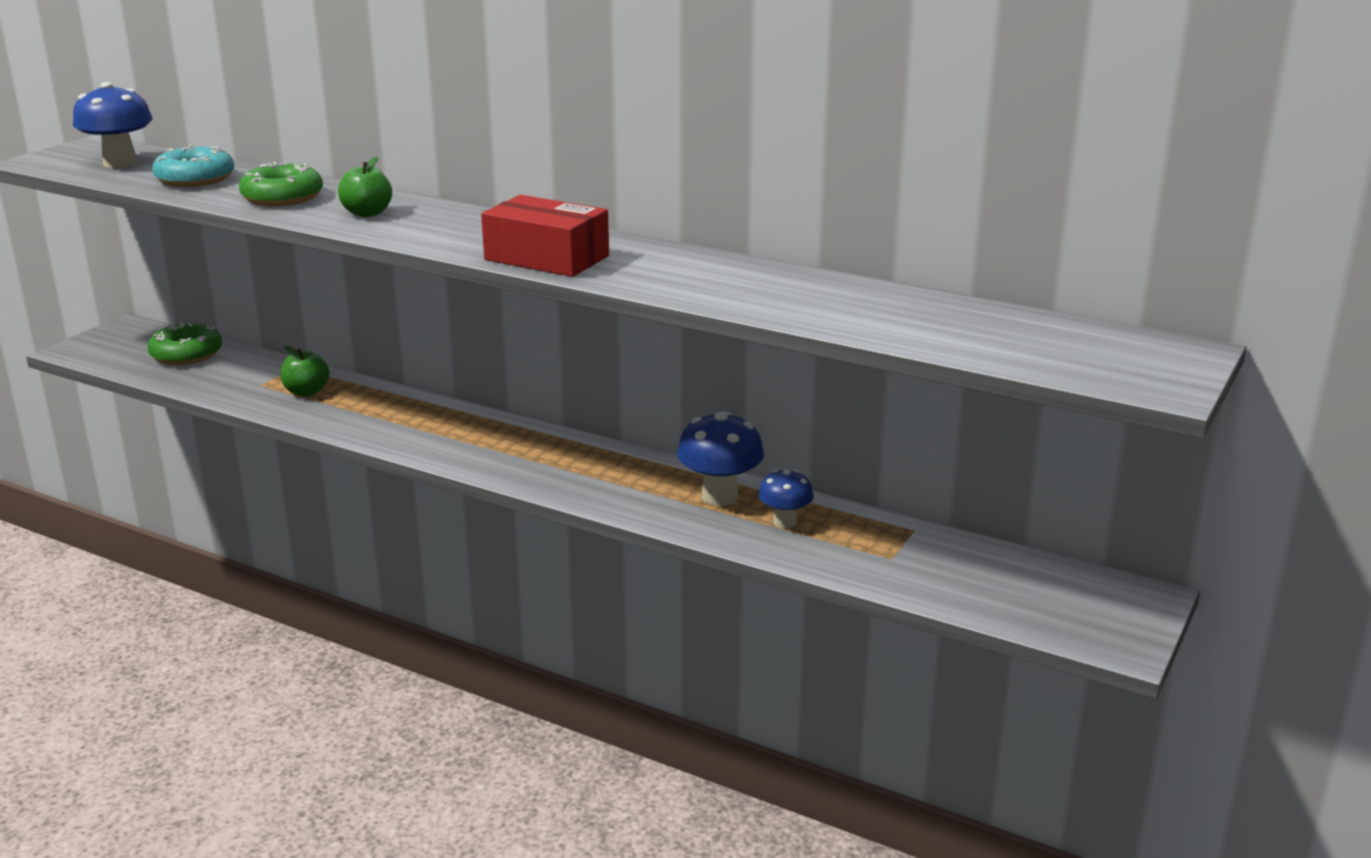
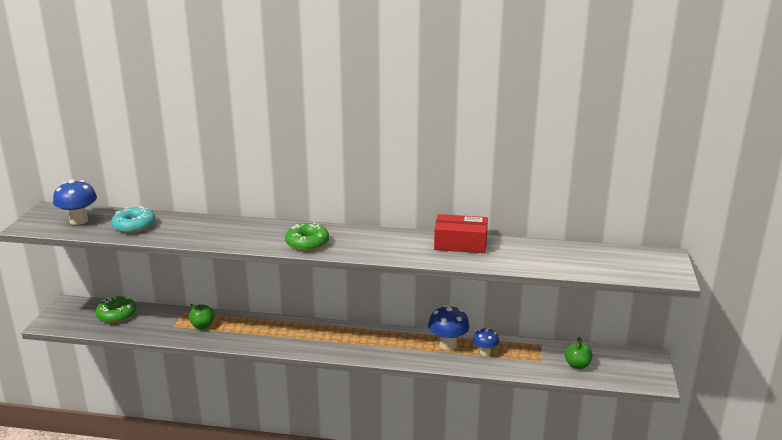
camera: 20 degrees left, 0 degrees up
green donut [239,162,323,206] -> green donut moved to [285,222,329,251]
green apple [338,157,392,217] -> green apple moved to [565,337,593,369]
red box [481,195,609,277] -> red box moved to [434,214,488,253]

